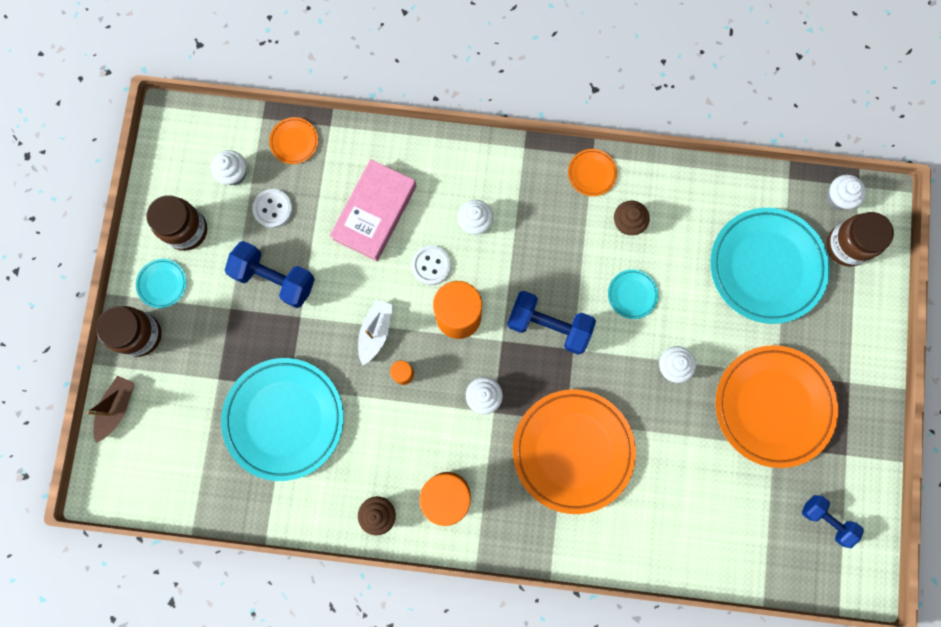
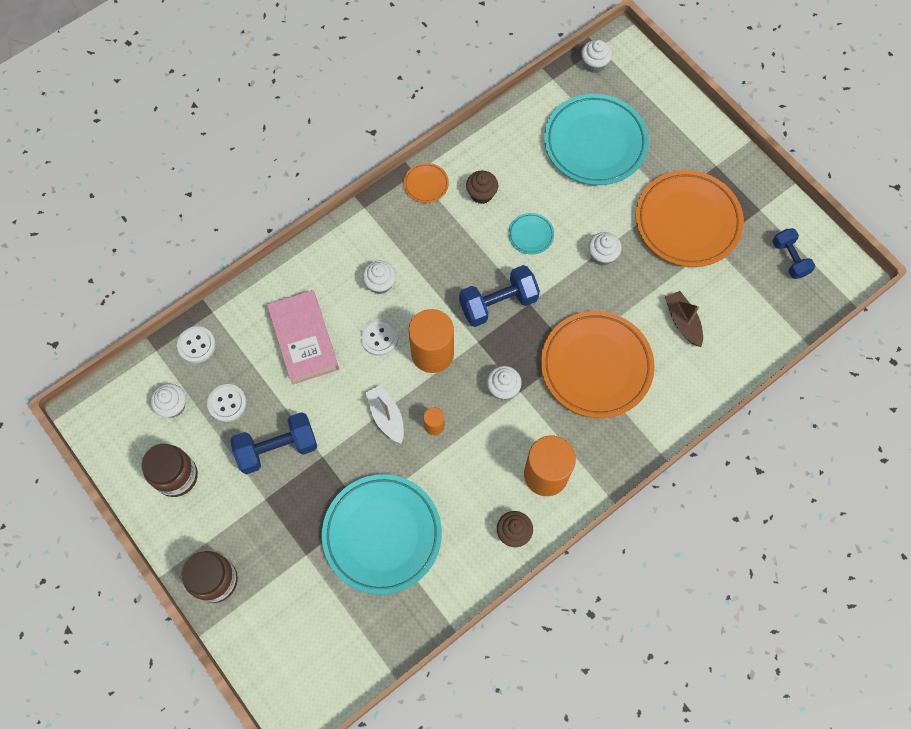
camera: 45 degrees left, 10 degrees down
brown boat [86,376,134,443] -> brown boat moved to [665,291,703,347]
turquoise plate [136,259,187,308] -> none
orange plate [269,117,318,164] -> white button [177,326,216,363]
blue dumbbell [802,495,864,548] -> blue dumbbell turned 75 degrees clockwise [773,228,816,279]
brown jar [826,212,894,266] -> none

